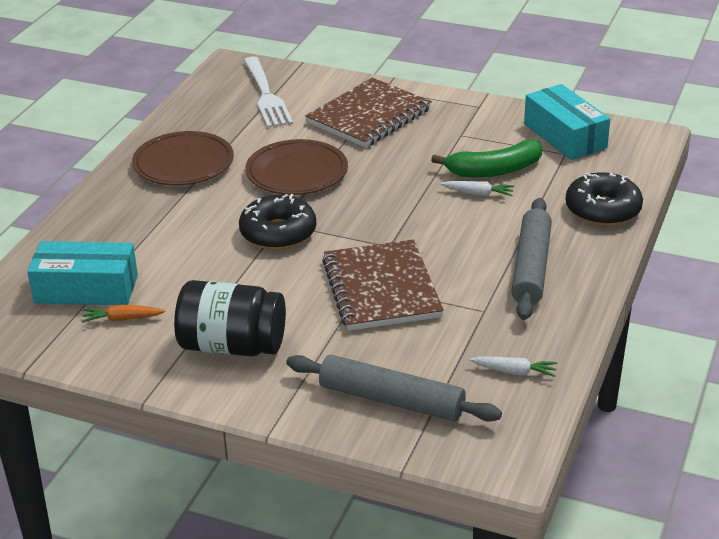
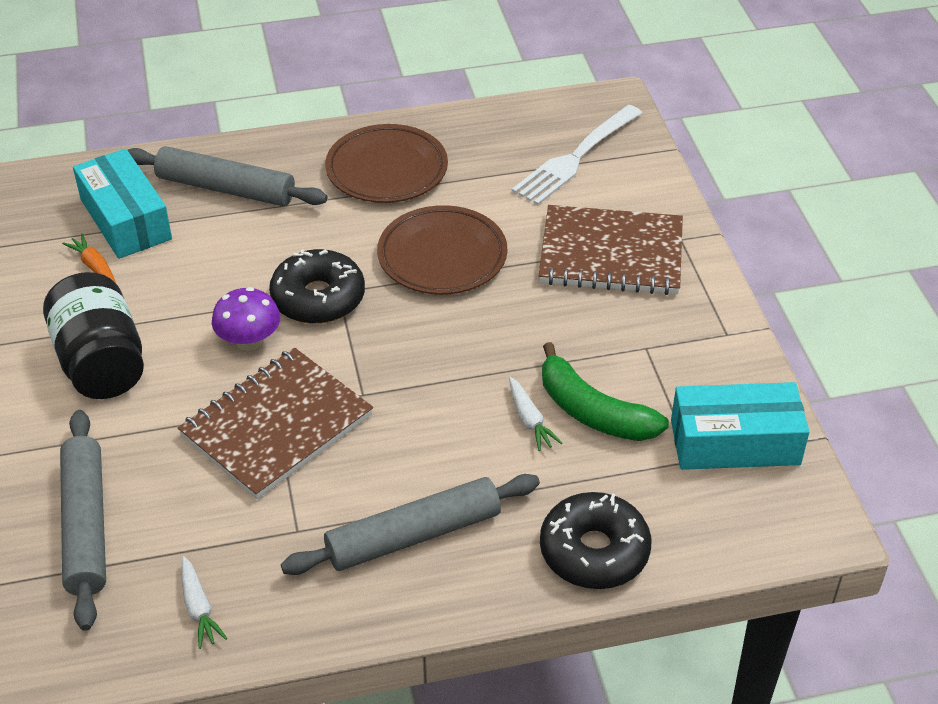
camera: 55 degrees right, 10 degrees up
turquoise box [524,84,610,160] -> turquoise box turned 60 degrees clockwise [671,382,809,470]
none -> grey rolling pin [128,146,327,206]
none -> purple mushroom [212,287,280,351]

